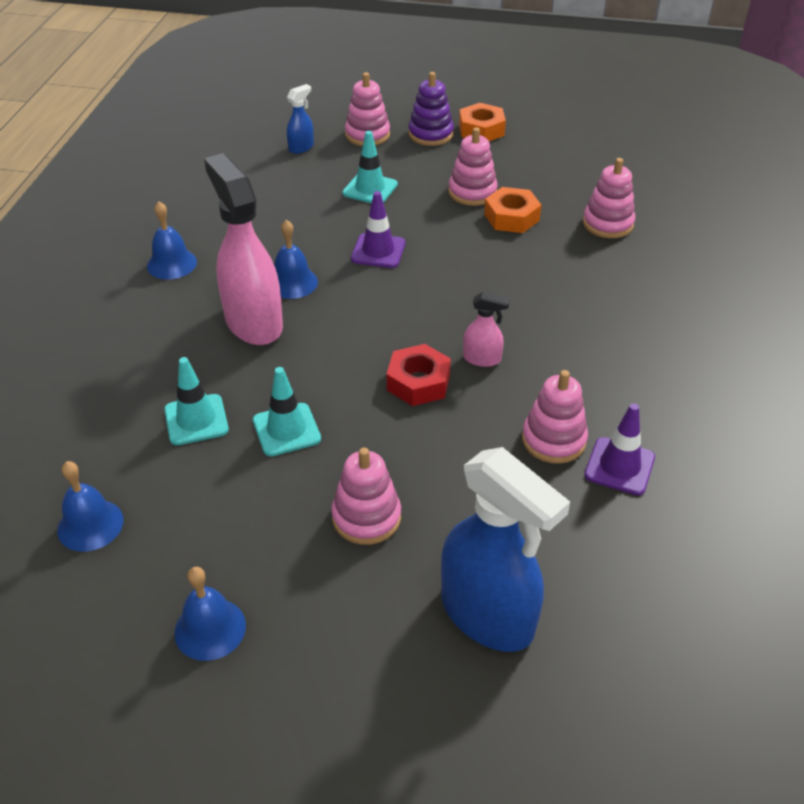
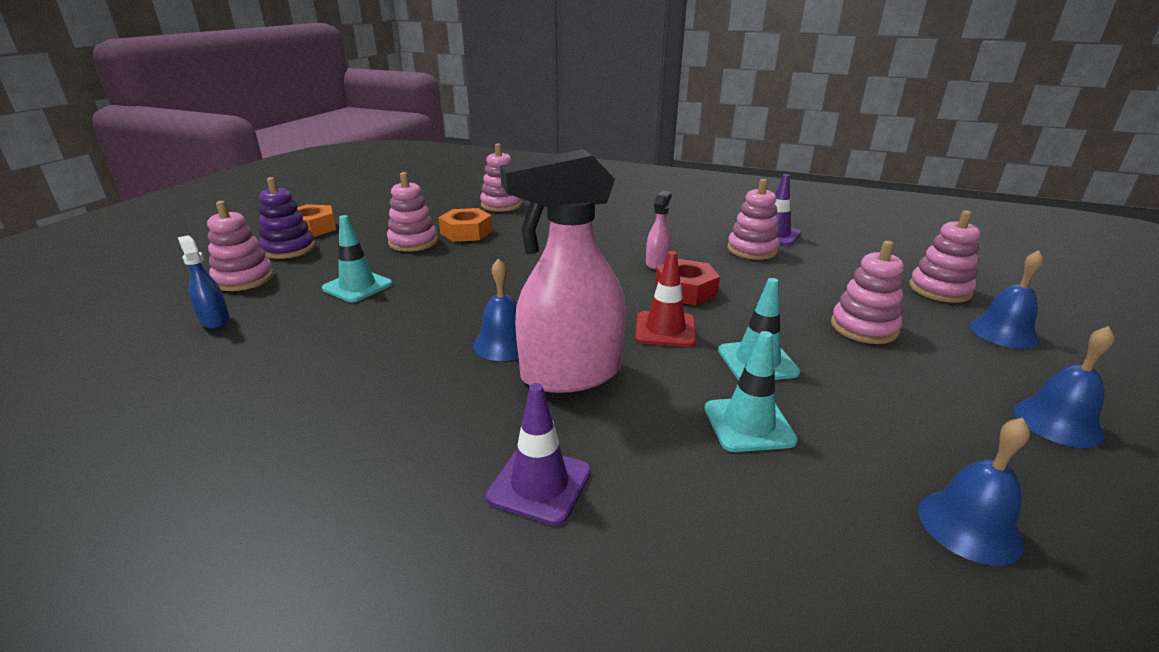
camera: 80 degrees left, 15 degrees down
blue bell [147,202,197,279] -> blue bell moved to [969,250,1044,349]
purple traffic cone [351,191,405,268] -> purple traffic cone moved to [486,383,591,526]
blue spray bottle [441,447,570,652] -> pink stacking toy [909,210,980,303]
none -> red traffic cone [635,251,696,347]

